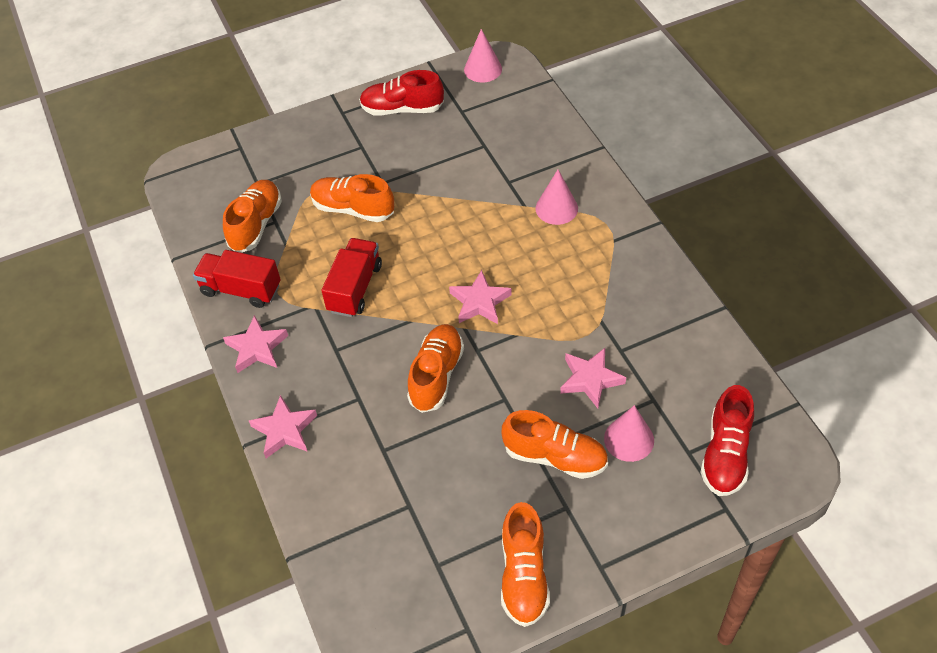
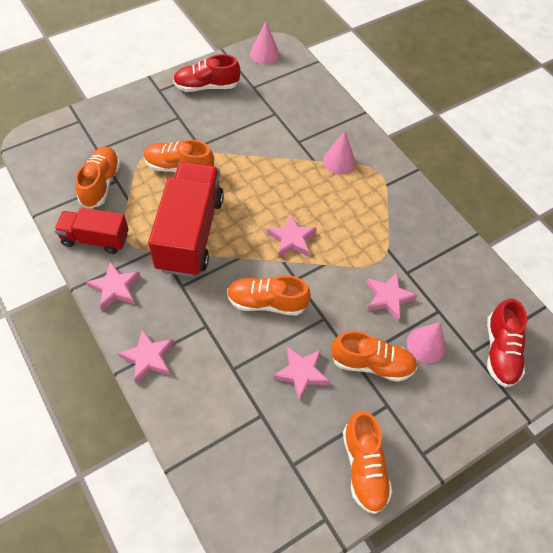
camera: 15 degrees left, 5 degrees up
red truck [321,238,382,317] -> red truck [148,162,224,277], size x1.74
orange shoe [407,324,464,413] -> orange shoe turned 90 degrees counterclockwise [227,275,311,316]
none -> pink star [273,346,330,401]

